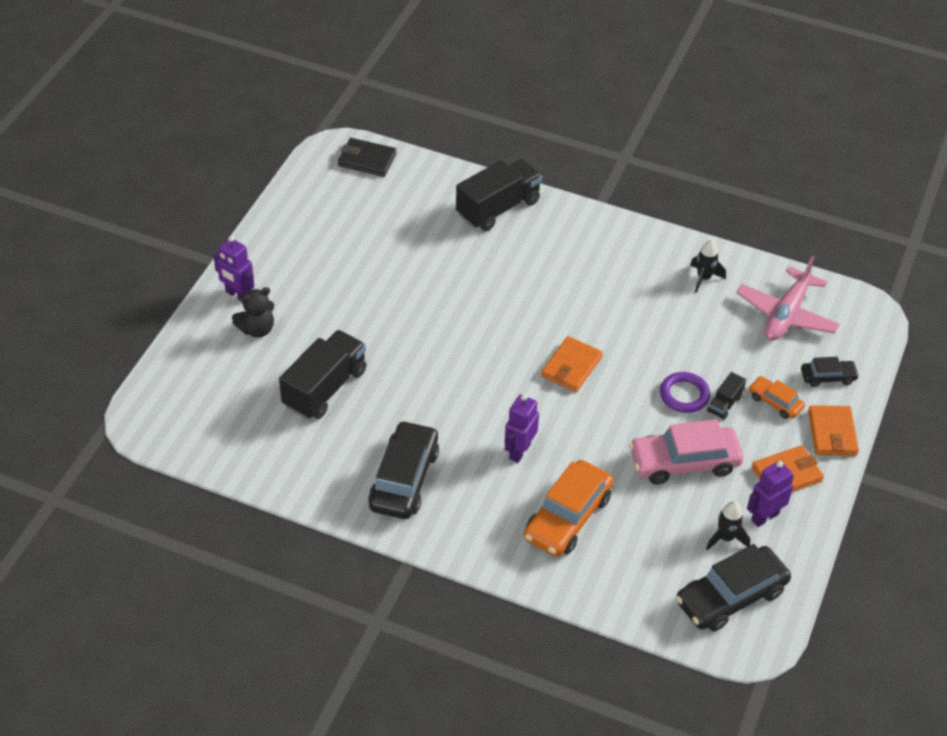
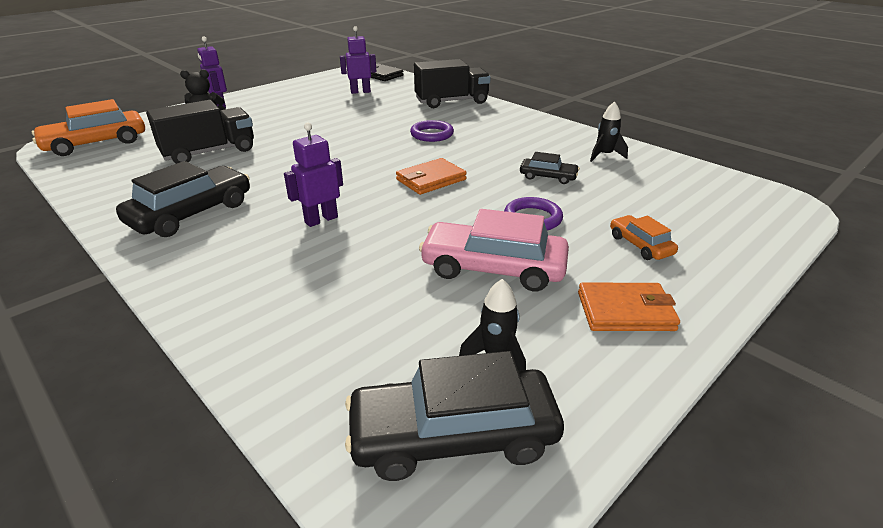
camera: 25 degrees right, 15 degrees down
orange car [524,460,614,557] -> orange car moved to [32,99,145,156]
black truck [707,372,746,420] -> none
pink plane [737,256,840,341] -> none
purple robot [747,461,794,527] -> purple robot moved to [340,26,377,94]
black car [801,357,859,387] -> black car moved to [520,152,580,184]
orange wallet [808,405,859,456] -> none
none -> purple ring [410,120,454,142]

